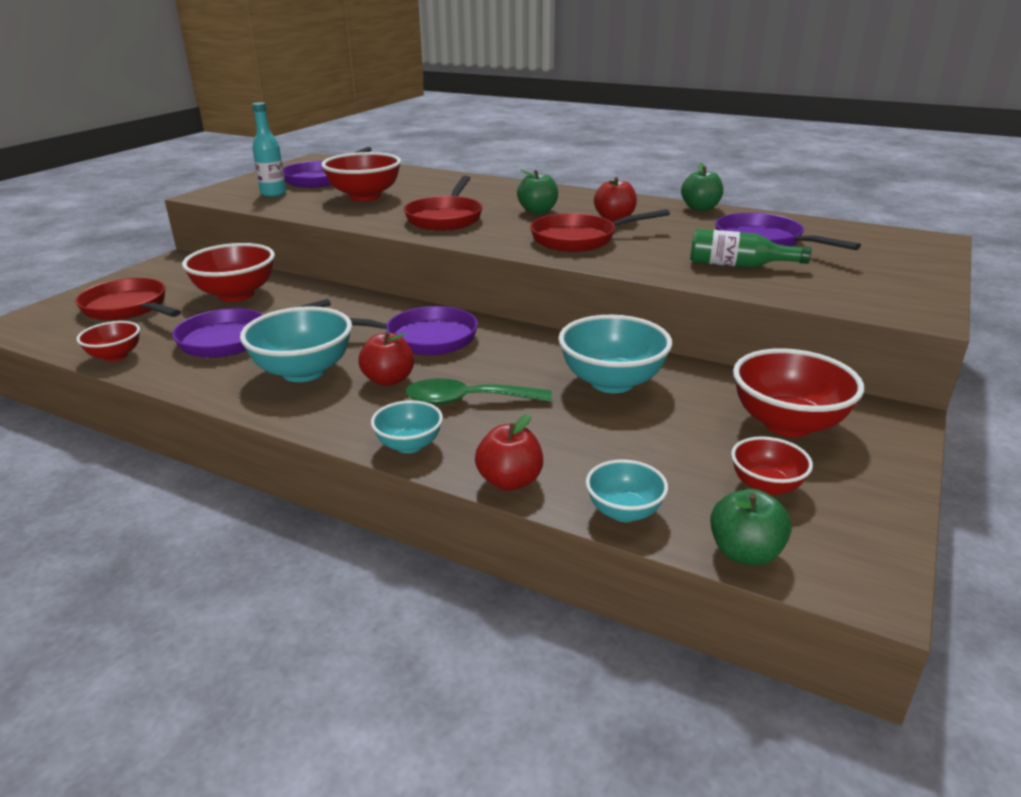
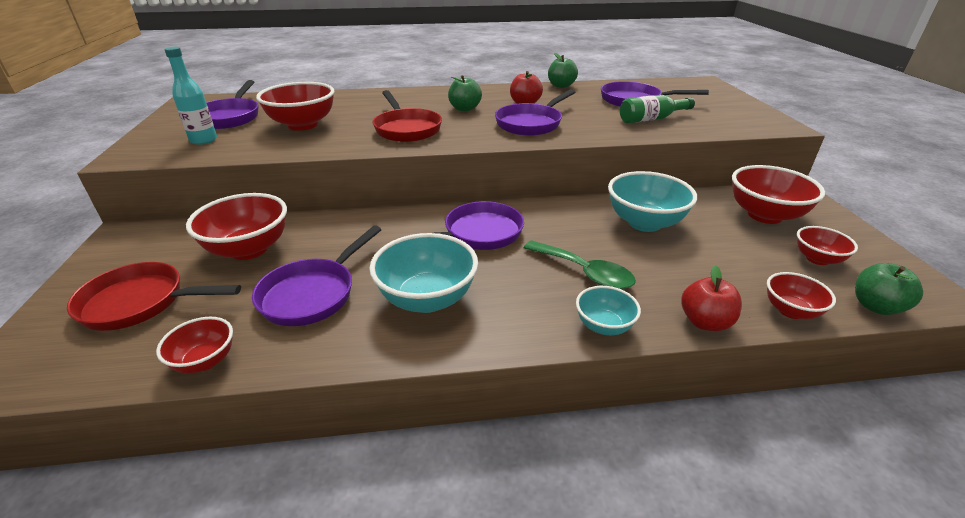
camera: 35 degrees left, 5 degrees up
red apple [359,331,414,386] -> none
green spoon [405,378,552,405] -> green spoon turned 105 degrees counterclockwise [523,240,636,289]
red pan [530,209,670,252] -> purple pan [495,89,575,136]
turquoise bowl [586,459,668,522] -> red bowl [767,272,836,319]

